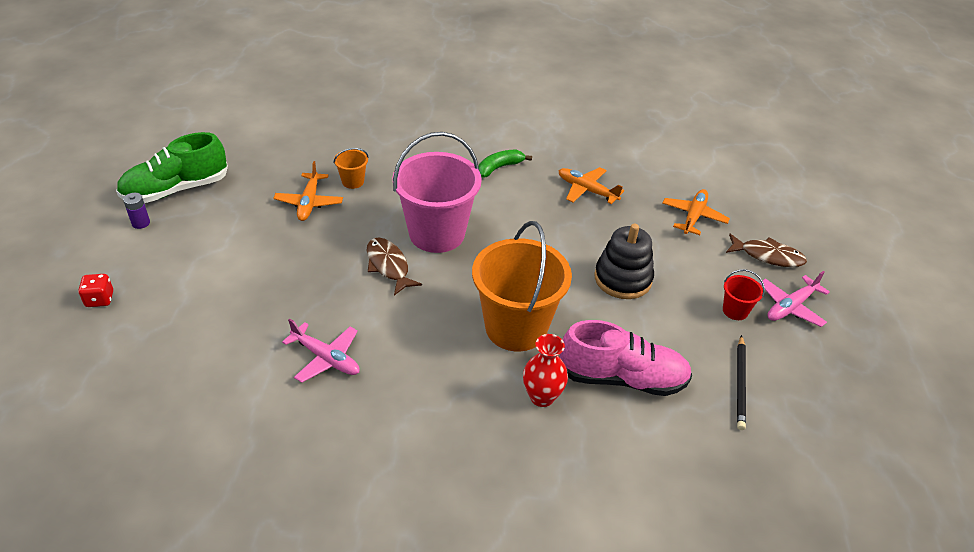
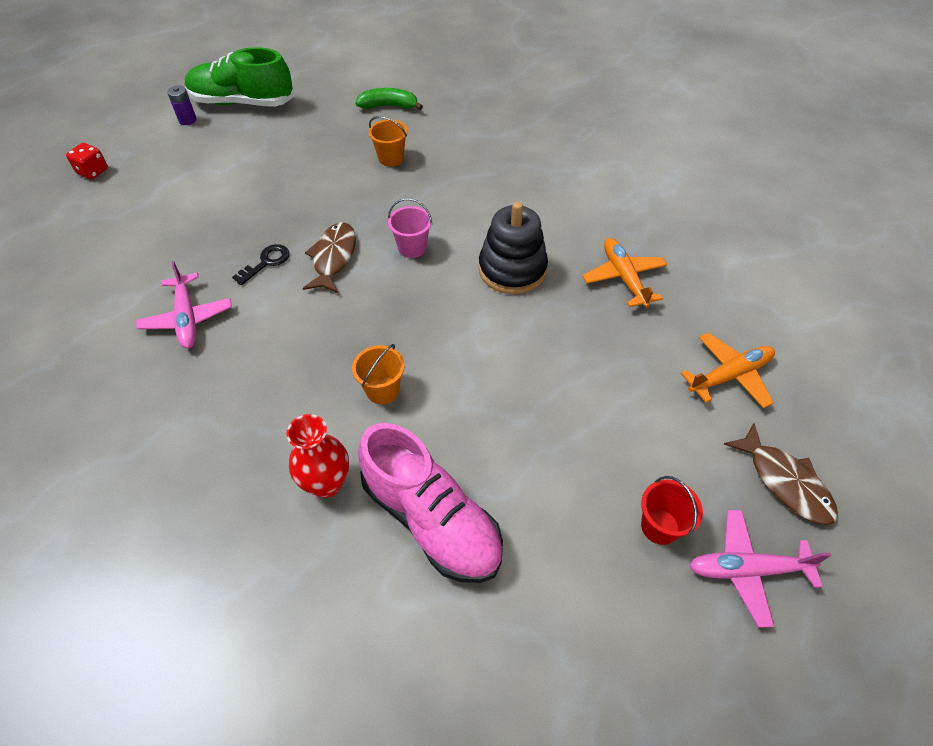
camera: 40 degrees right, 10 degrees up
orange plane [273,161,343,221] -> none
pink bucket [392,132,482,253] -> pink bucket [388,198,432,258], size x0.42
orange bucket [472,221,572,351] -> orange bucket [352,344,405,404], size x0.42
green banana [478,149,532,178] -> green banana moved to [355,88,423,110]
black stacking toy [594,224,654,299] -> black stacking toy moved to [479,202,548,294]
black pencil [737,335,746,430] -> none
none -> black key [232,244,290,285]

